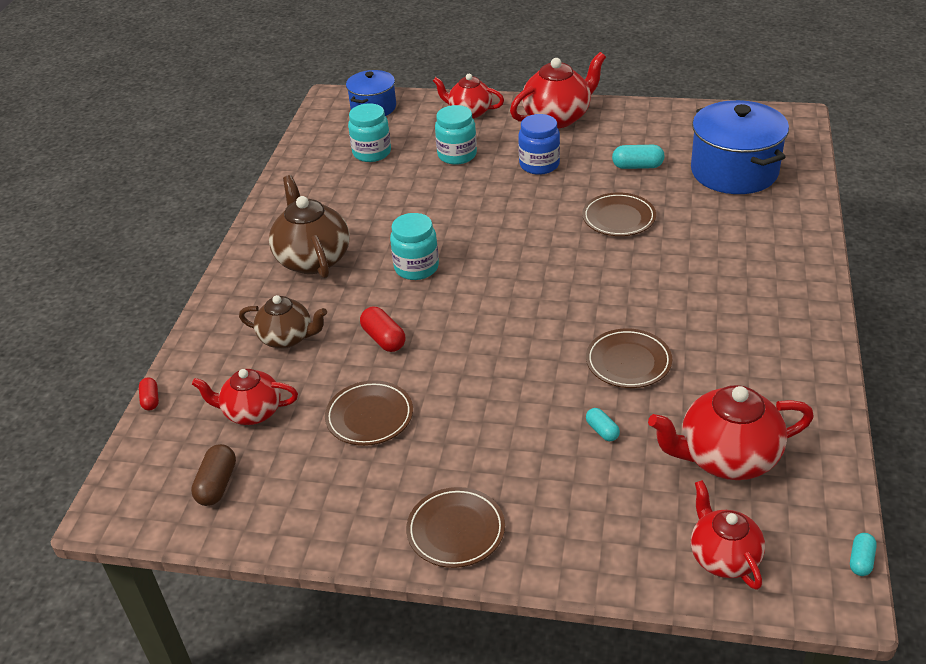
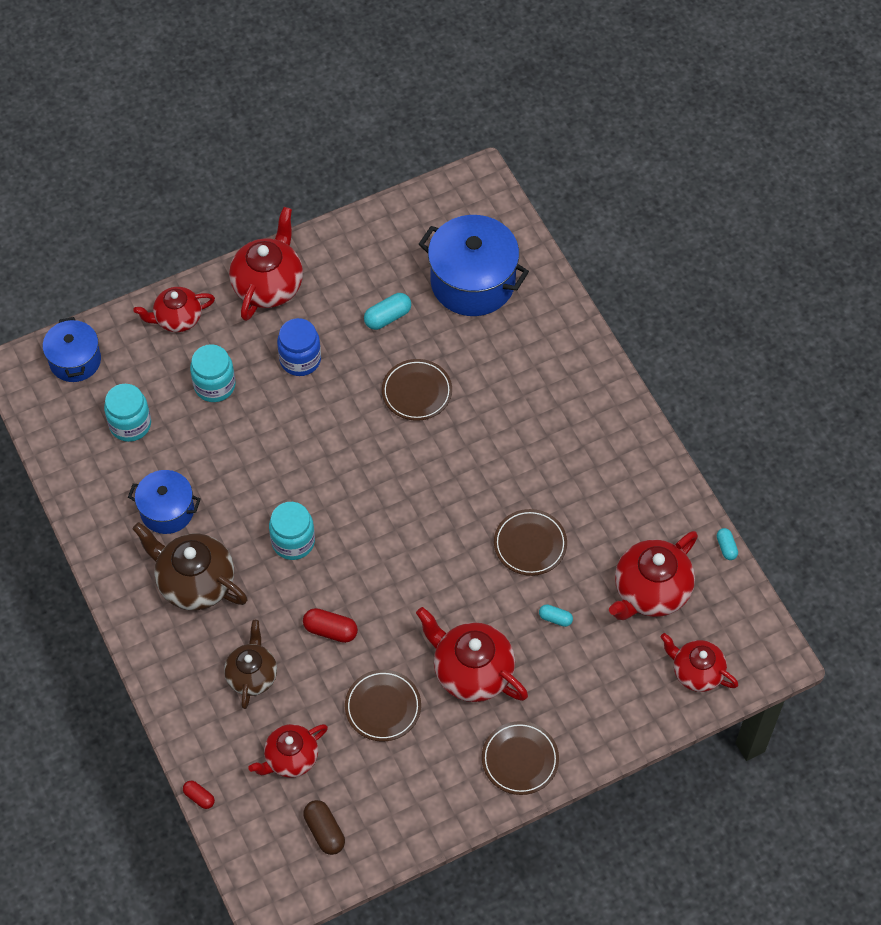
camera: 40 degrees left, 20 degrees up
brown teapot [239,295,327,349] -> brown teapot turned 60 degrees counterclockwise [224,620,277,709]
turquoise capsule [850,533,877,576] -> turquoise capsule moved to [717,528,738,560]
none -> blue pot [128,470,201,534]
none -> red teapot [416,607,528,702]

